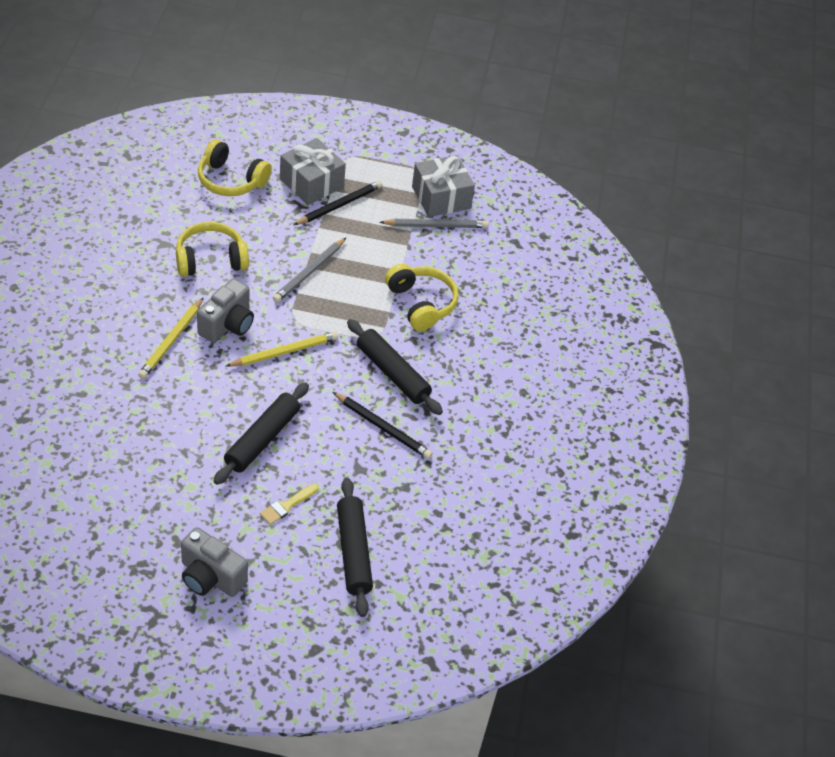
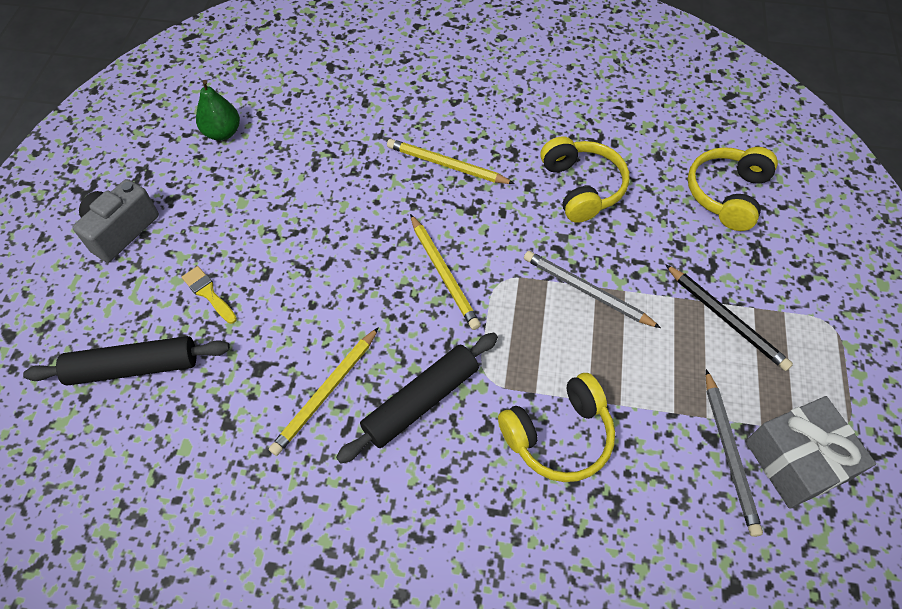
camera: 95 degrees right, 10 degrees up
grey camera [197,279,254,343] -> none
black rolling pin [214,382,309,485] -> none
grey gift [280,138,346,205] -> none
black pencil [333,392,433,459] -> yellow pencil [269,327,379,456]
none -> green pear [196,80,240,141]

